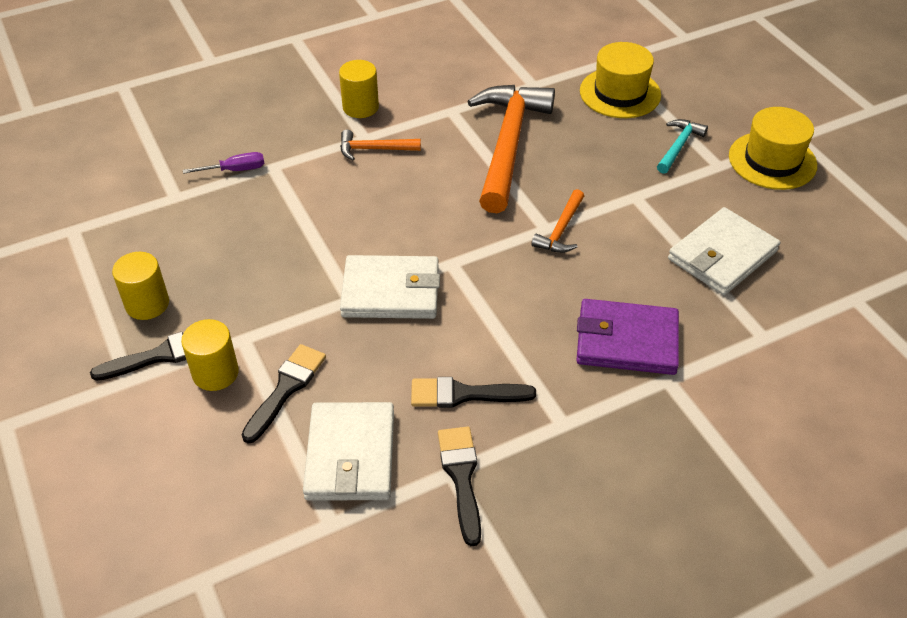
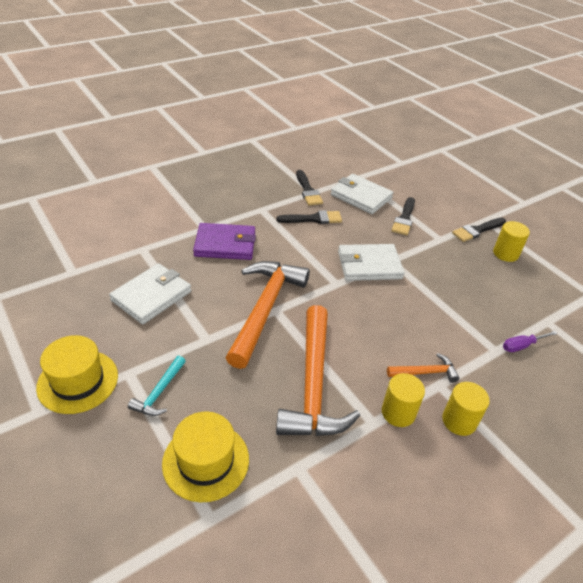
camera: 170 degrees right, 5 degrees down
yellow cylinder [181,319,239,391] -> yellow cylinder moved to [382,373,425,427]
white wallet [303,402,394,500] -> white wallet turned 45 degrees counterclockwise [331,174,393,214]
orange hammer [531,189,584,253] -> orange hammer [226,261,310,369], size x2.19

